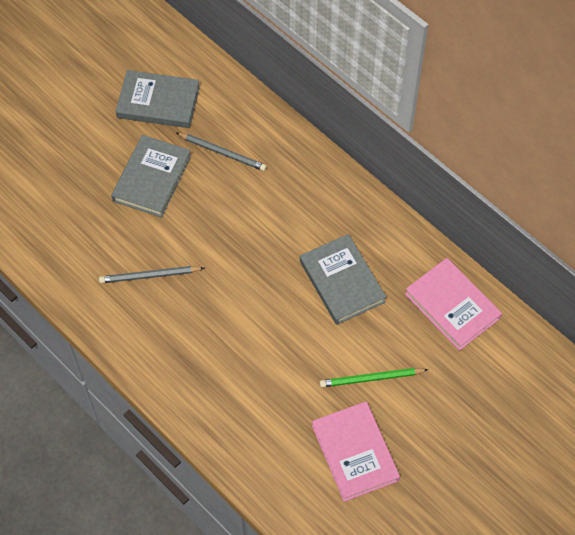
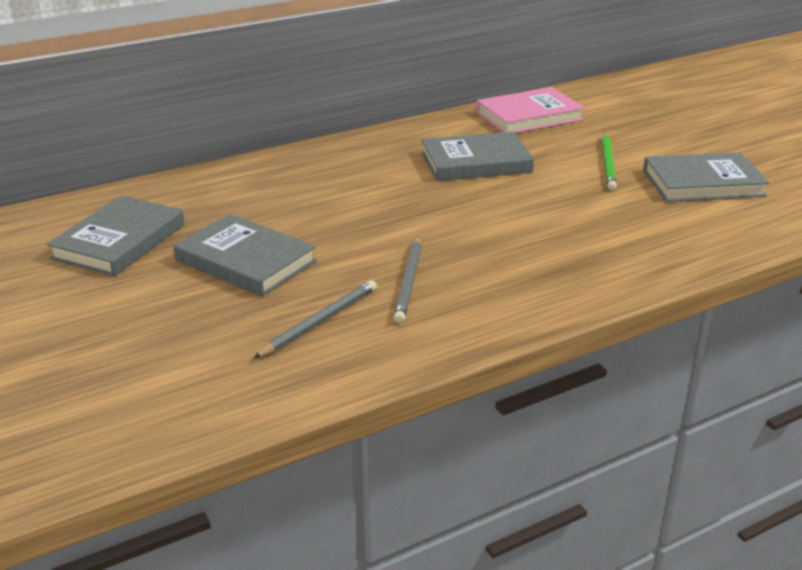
camera: 75 degrees left, 30 degrees down
grey pencil [177,133,267,171] -> grey pencil moved to [254,280,377,358]
pink book [312,402,400,502] -> grey book [643,152,770,202]

